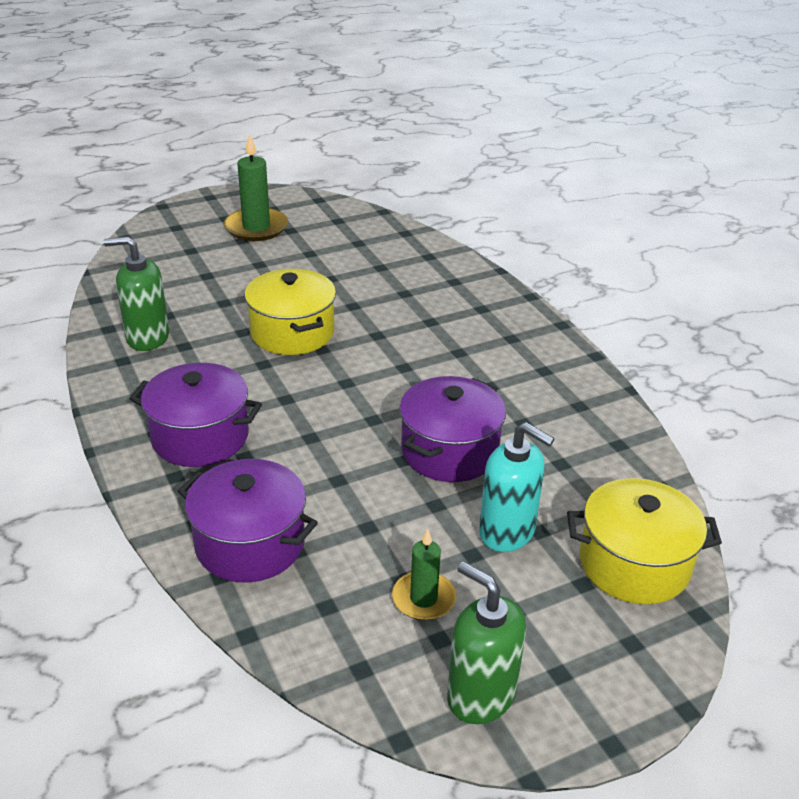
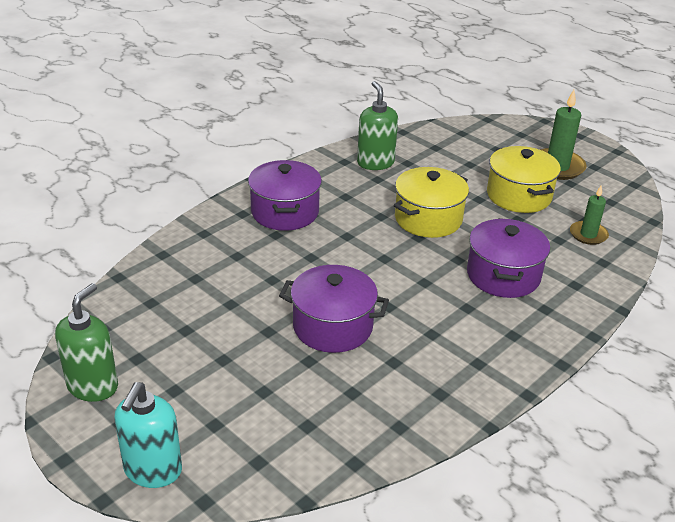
camera: 70 degrees right, 0 degrees up
purple pot [178,459,318,583] -> purple pot moved to [467,218,550,298]
green candle [392,529,456,621] -> green candle moved to [570,185,609,245]
turquoise soap dispenser [479,422,554,552] -> turquoise soap dispenser moved to [114,382,182,488]
yellow pot [567,478,722,604] -> yellow pot moved to [487,146,561,213]

